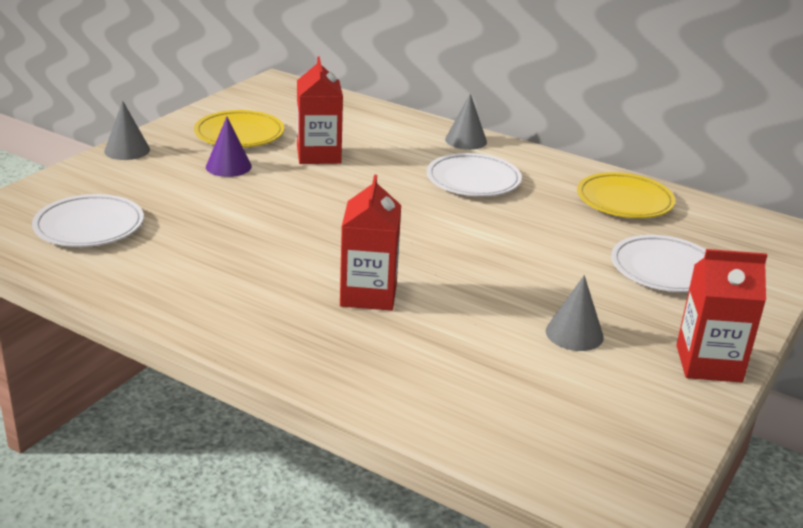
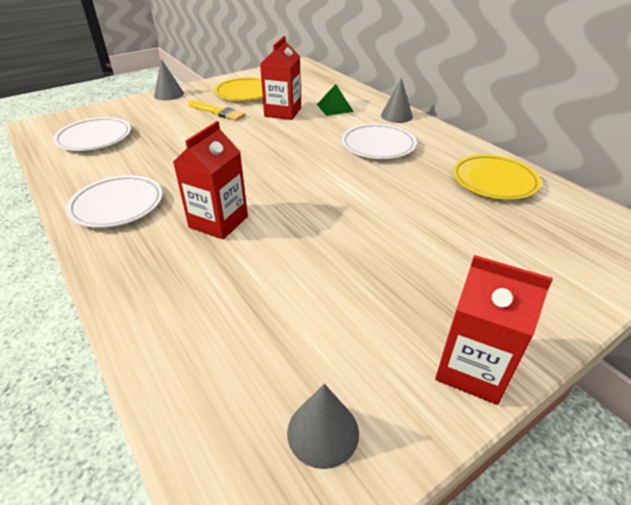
camera: 25 degrees right, 10 degrees up
purple cone [206,117,252,177] -> yellow brush [188,100,245,121]
grey cone [546,275,604,351] -> grey cone moved to [287,384,359,469]
white plate [611,235,706,292] -> white plate moved to [66,175,163,228]
none -> green pyramid [317,84,354,116]

